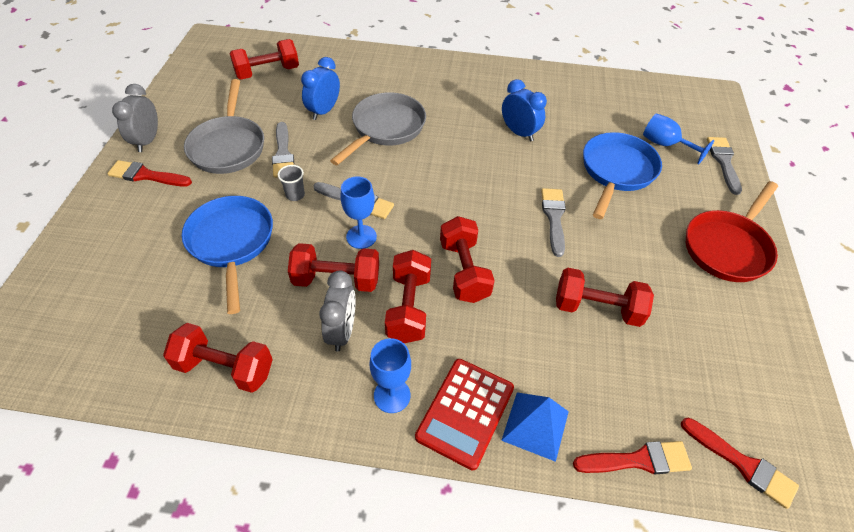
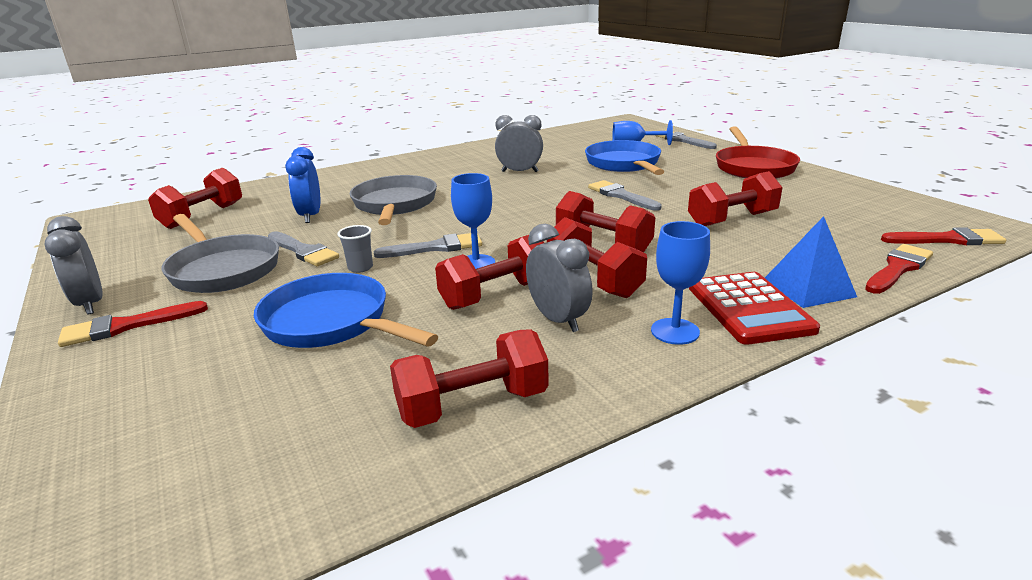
camera: 35 degrees left, 25 degrees down
blue clock [502,79,547,141] -> grey clock [495,115,543,172]

